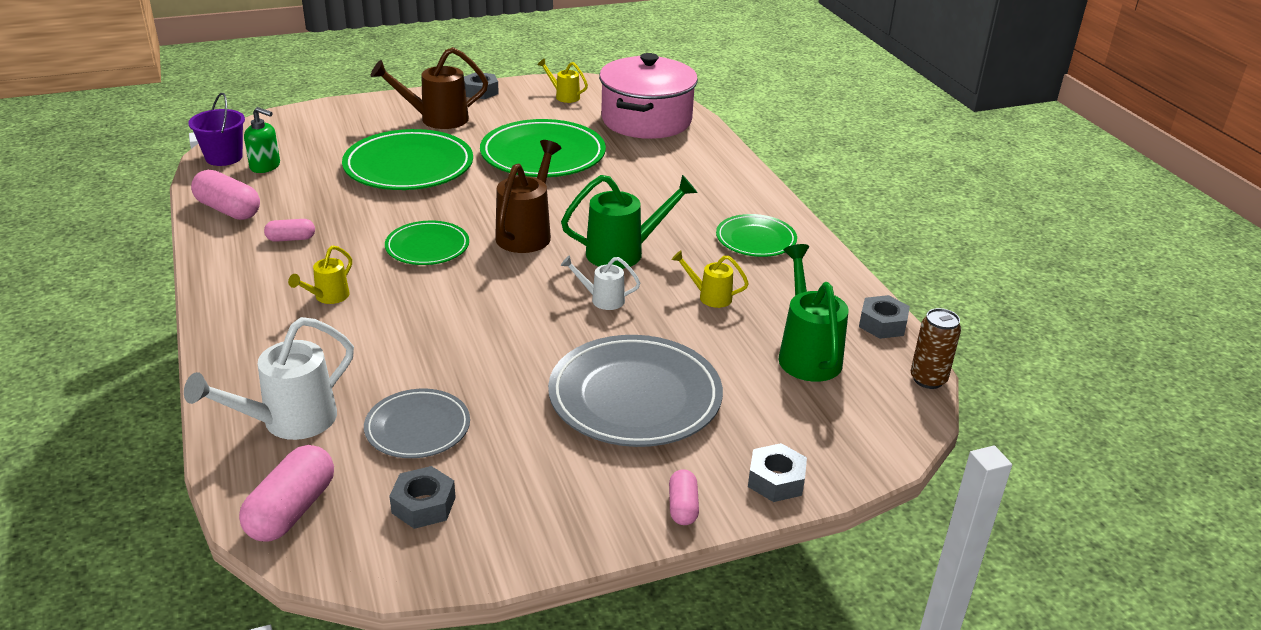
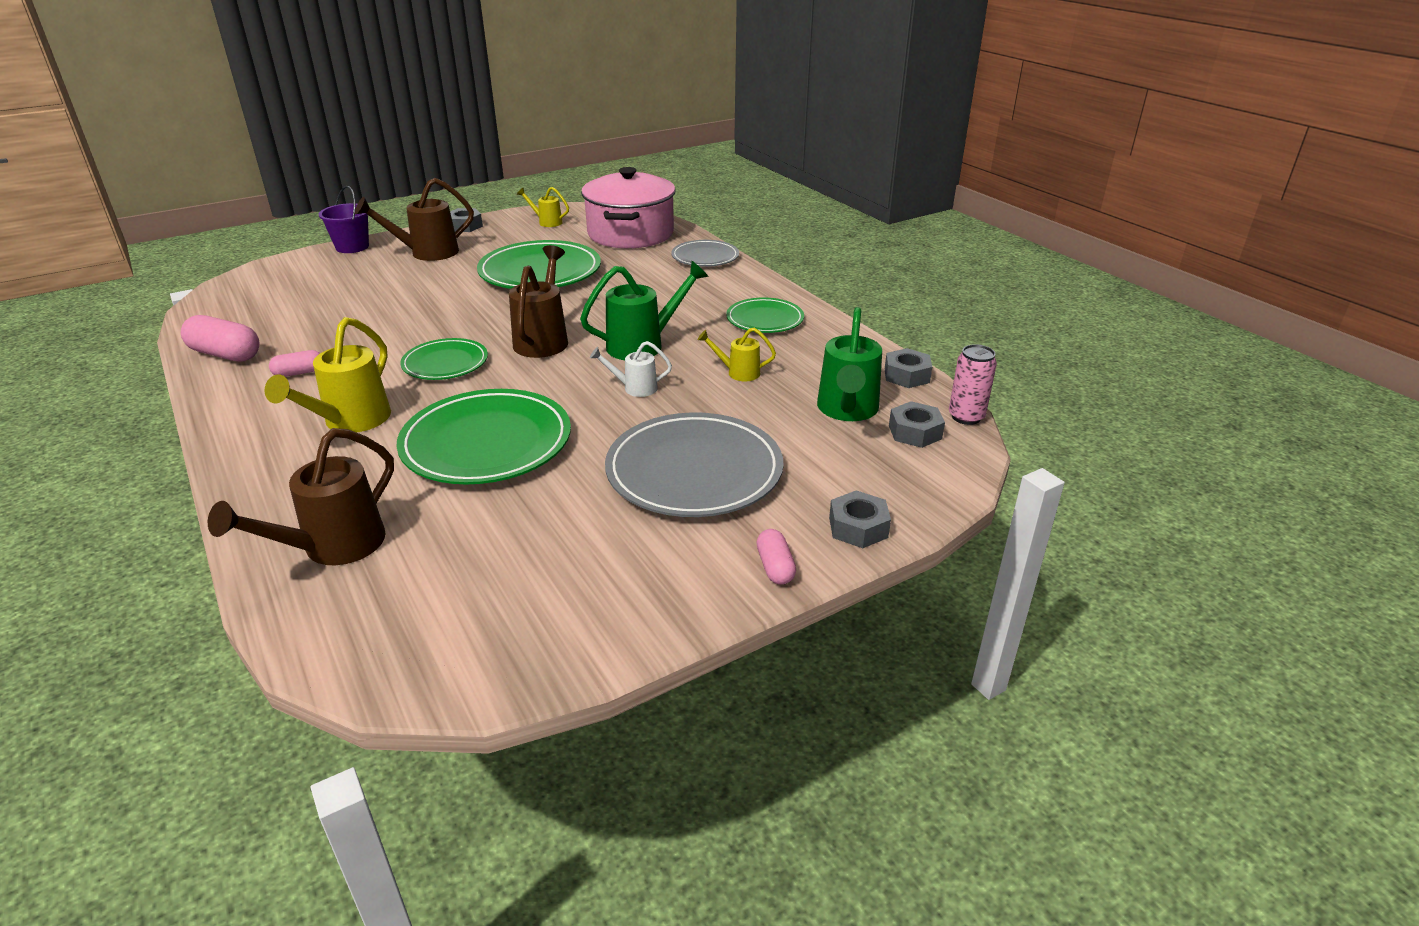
camera: 10 degrees left, 0 degrees up
white watering can [184,317,354,440] -> brown watering can [208,428,394,565]
purple bucket [188,93,245,166] -> purple bucket moved to [319,186,369,253]
pink capsule [239,445,334,542] -> none
green soap dispenser [244,107,280,173] -> none
yellow watering can [288,245,352,304] -> yellow watering can [264,317,391,432], size x1.83
green plate [342,129,473,190] -> green plate moved to [396,389,571,484]
grey plate [364,389,470,458] -> grey plate moved to [671,240,739,267]
grey nut [389,466,456,529] -> grey nut moved to [889,401,945,448]
green watering can [778,244,849,382] -> green watering can turned 150 degrees counterclockwise [817,307,882,421]
brown can [911,308,961,389] -> pink can [949,344,997,425]

